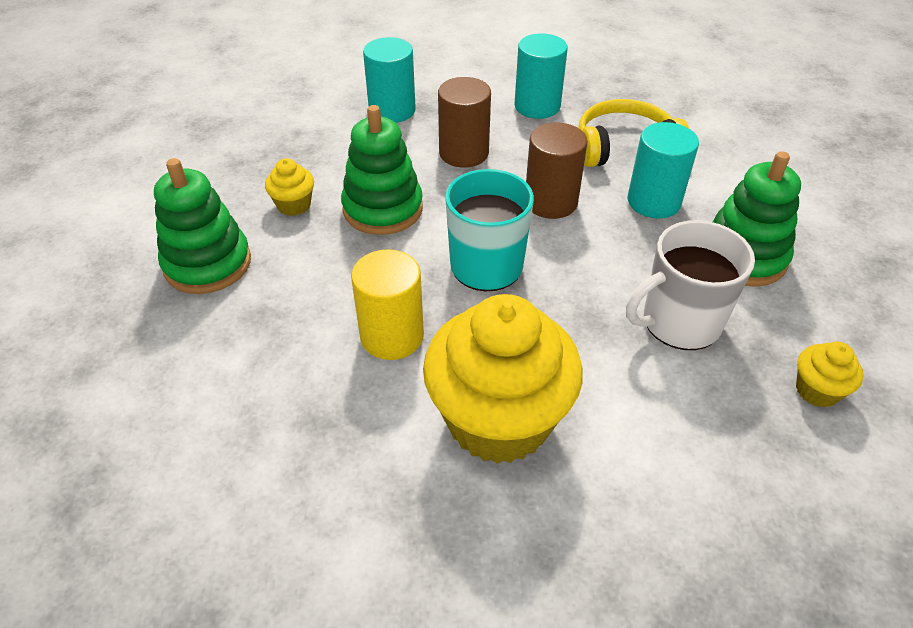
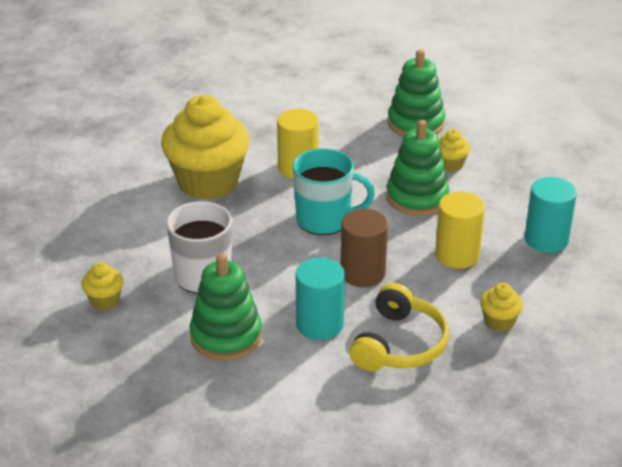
camera: 120 degrees right, 10 degrees down
brown cylinder [438,77,491,168] -> yellow cylinder [435,192,485,269]
turquoise cylinder [514,33,568,119] -> yellow cupcake [480,283,523,332]

